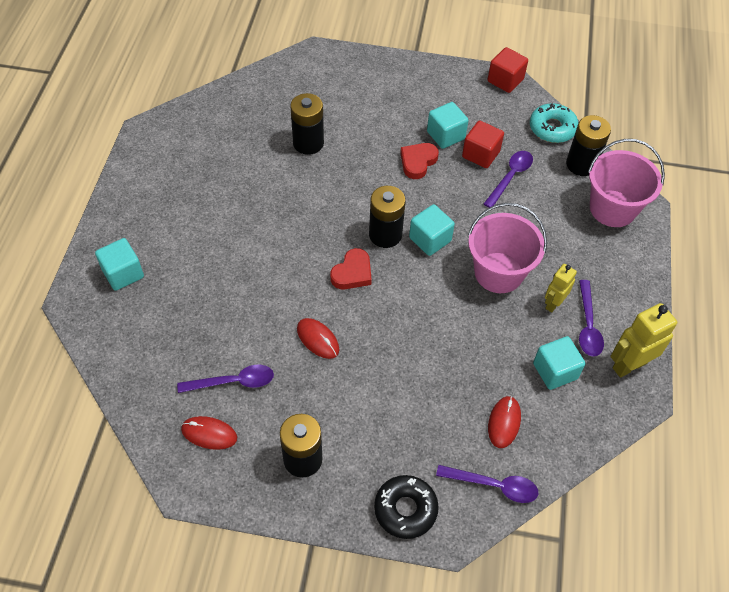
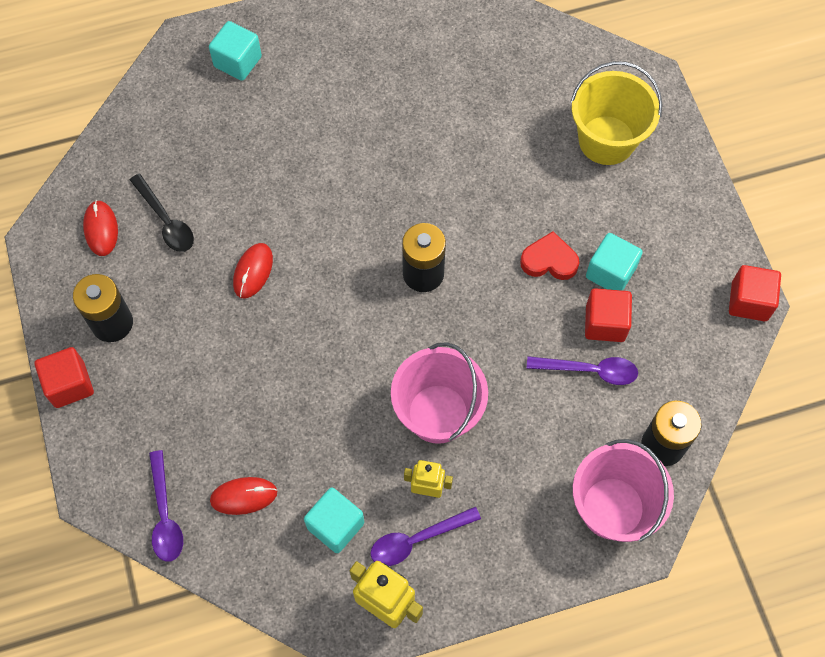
camera: 65 degrees right, 10 degrees up
purple spoon [177,365,274,393] -> black spoon [130,174,194,252]
black battery [290,93,324,155] -> none
red heart [330,248,372,290] -> none
black donut [374,475,439,539] -> none
turquoise cube [409,204,455,256] -> none
turquoise donut [530,103,578,143] -> none
none -> red cube [35,347,94,408]
none -> yellow bucket [570,61,662,165]

